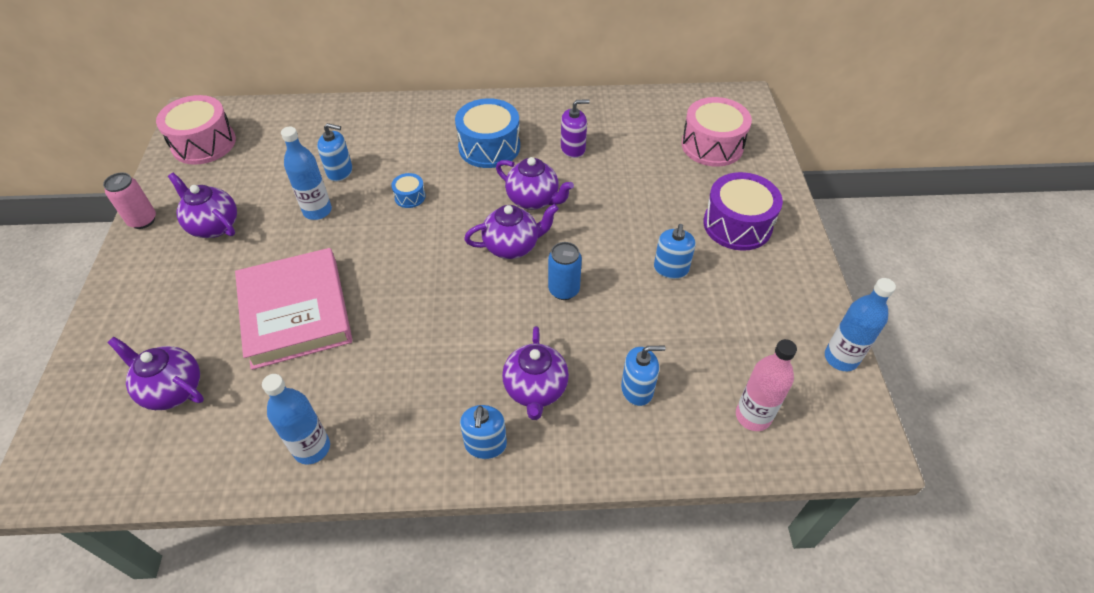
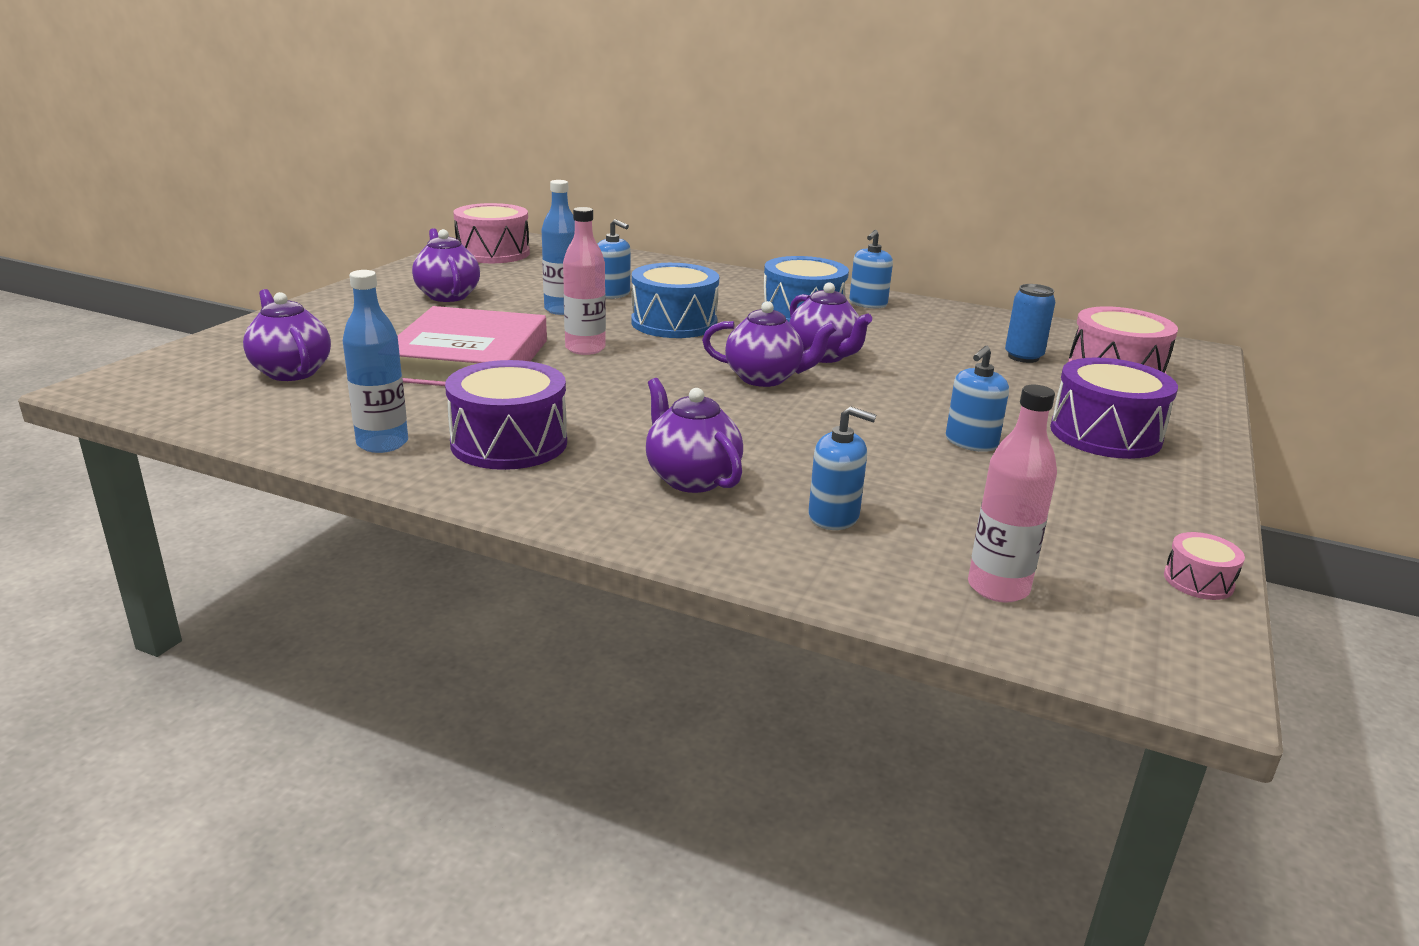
camera: 25 degrees right, 25 degrees down
pink can [103,172,156,229] -> none
blue drum [391,173,426,208] -> blue drum [631,263,719,338], size x2.13
blue soap dispenser [460,405,507,459] -> blue soap dispenser moved to [849,230,893,308]
purple teapot [502,326,569,420] -> purple teapot turned 120 degrees clockwise [646,378,743,493]
blue can [548,242,582,300] -> blue can moved to [1005,284,1055,363]
purple soap dispenser [561,99,590,158] -> none
blue bottle [825,278,896,371] -> pink drum [1164,532,1245,600]
none -> purple drum [445,360,567,470]
none -> pink bottle [563,207,606,355]

